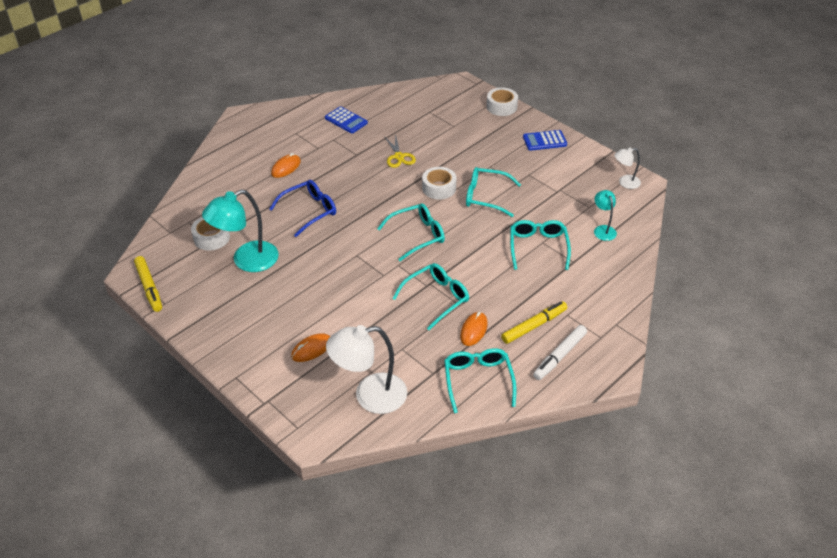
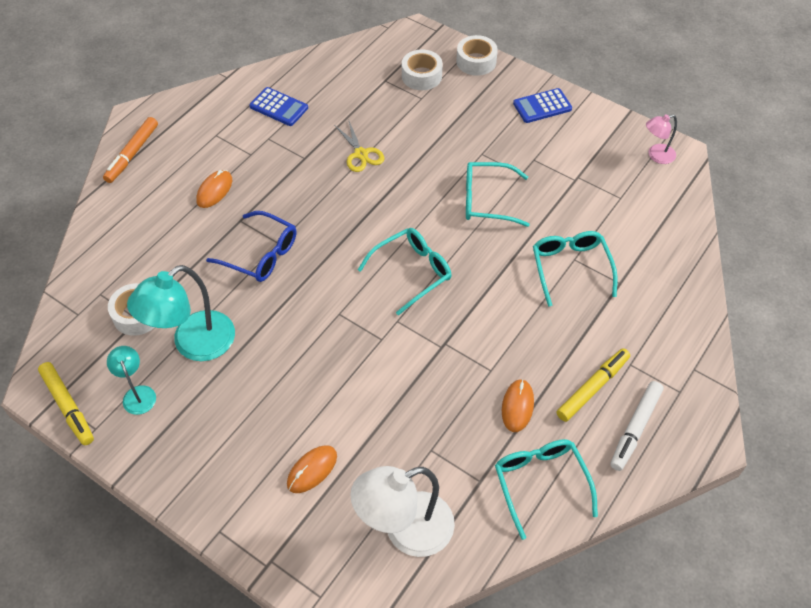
camera: 10 degrees left, 10 degrees up
blue glasses [269,180,336,237] -> blue glasses turned 75 degrees clockwise [206,211,296,282]
turquoise glasses [392,263,469,330] -> none
white tape [422,167,456,200] -> white tape moved to [402,50,443,90]
turquoise lamp [594,190,617,241] -> turquoise lamp moved to [107,346,156,415]
white lamp [615,147,641,189] -> pink lamp [646,114,677,164]
none -> orange marker [103,117,158,183]

